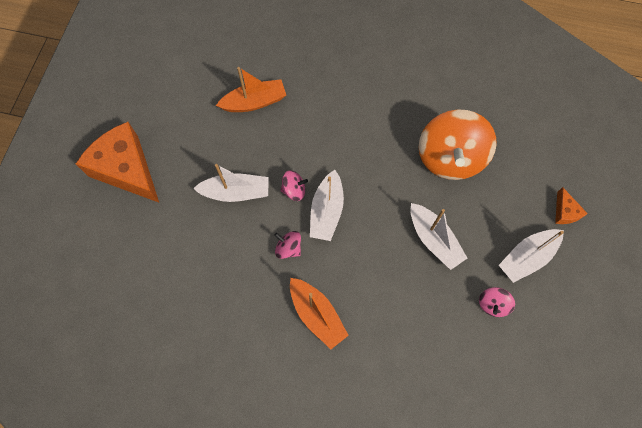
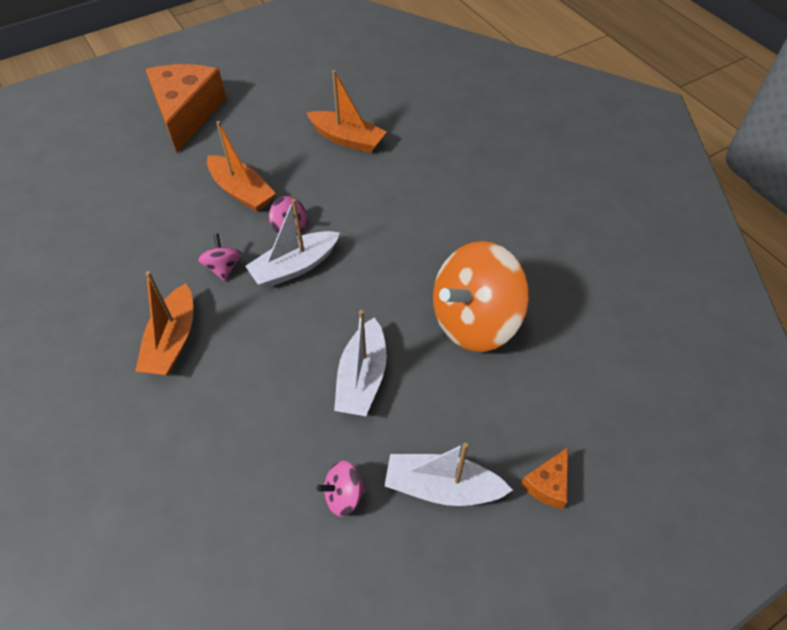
camera: 45 degrees right, 15 degrees down
white boat [193,164,268,202] -> orange boat [207,121,276,212]

